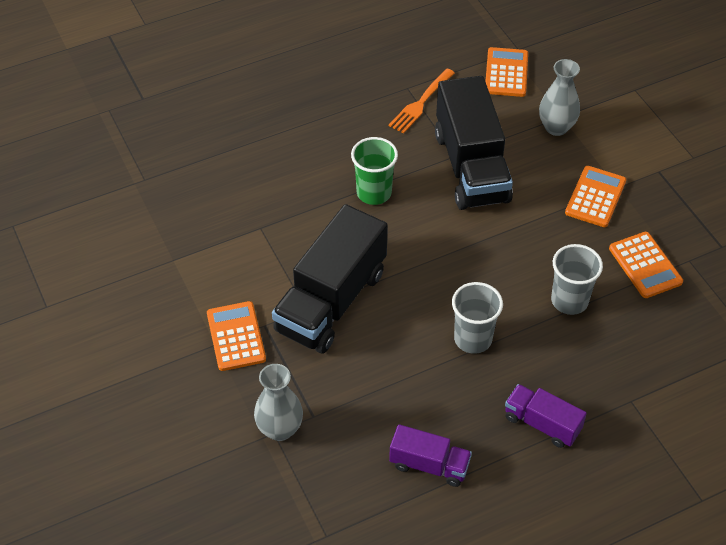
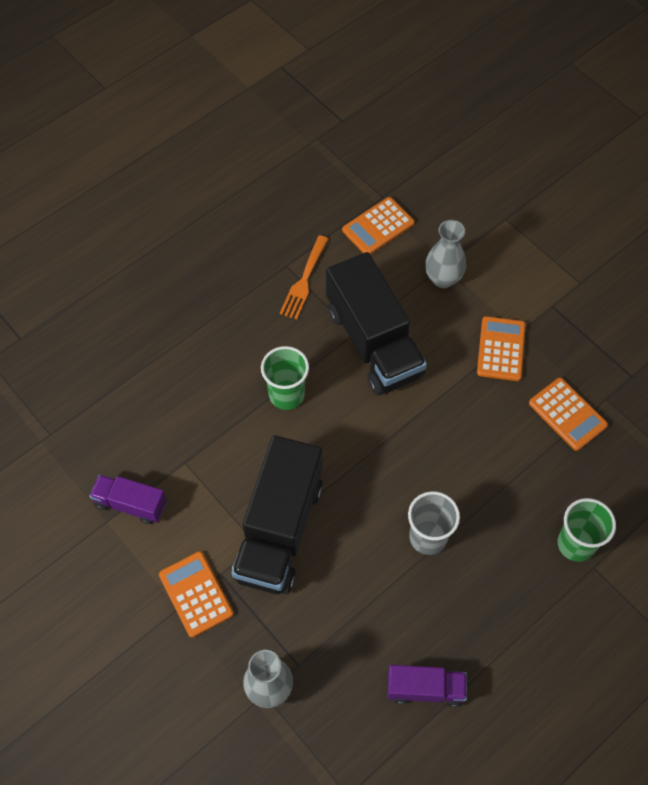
camera: 15 degrees left, 10 degrees up
orange calculator [485,47,528,97] -> orange calculator turned 120 degrees counterclockwise [342,197,414,254]
purple truck [505,384,587,448] -> purple truck moved to [89,475,167,524]
grey cup [551,244,603,315] -> none
none -> green cup [558,498,616,562]

